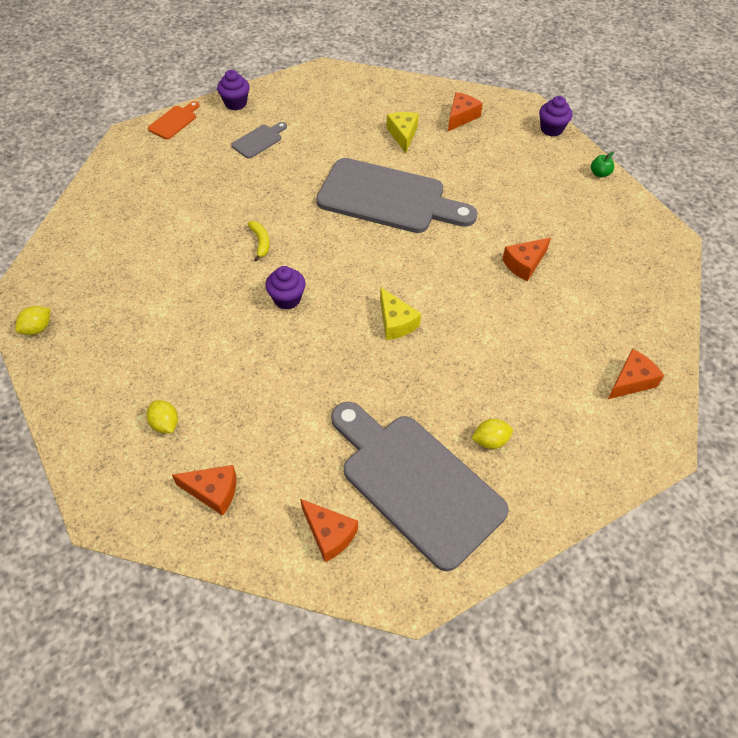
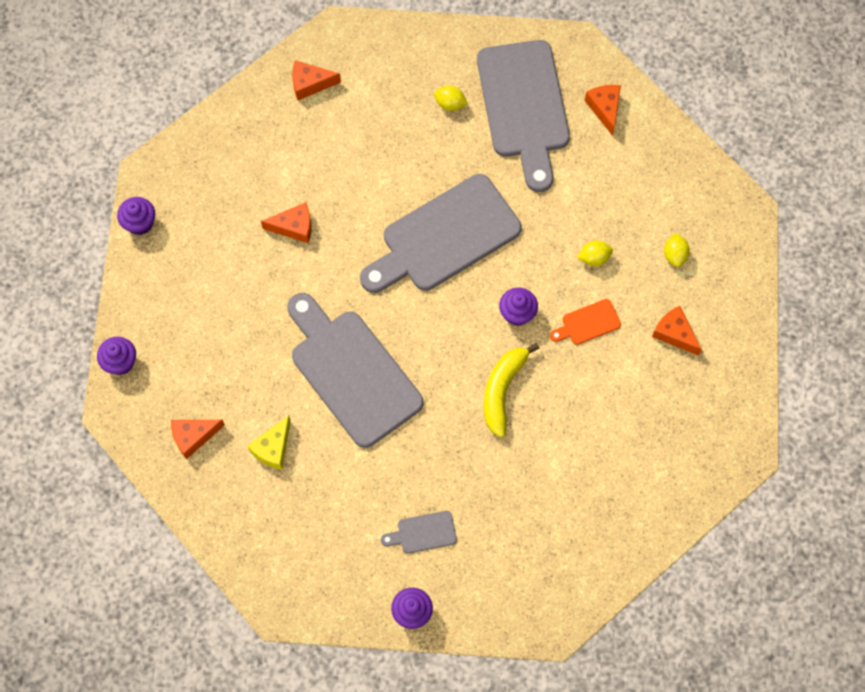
camera: 145 degrees left, 15 degrees up
yellow lemon [15,306,51,335] -> yellow lemon moved to [577,241,613,266]
orange cutting board [148,101,199,139] -> orange cutting board moved to [550,299,621,345]
orange cheese [172,465,236,516] -> orange cheese moved to [652,306,702,356]
yellow banana [248,221,270,262] -> yellow banana [484,343,539,437], size x1.85
yellow cheese [380,288,421,340] -> grey cutting board [360,174,522,293]
green apple [591,152,614,177] -> none
none -> purple cupcake [117,197,155,235]

